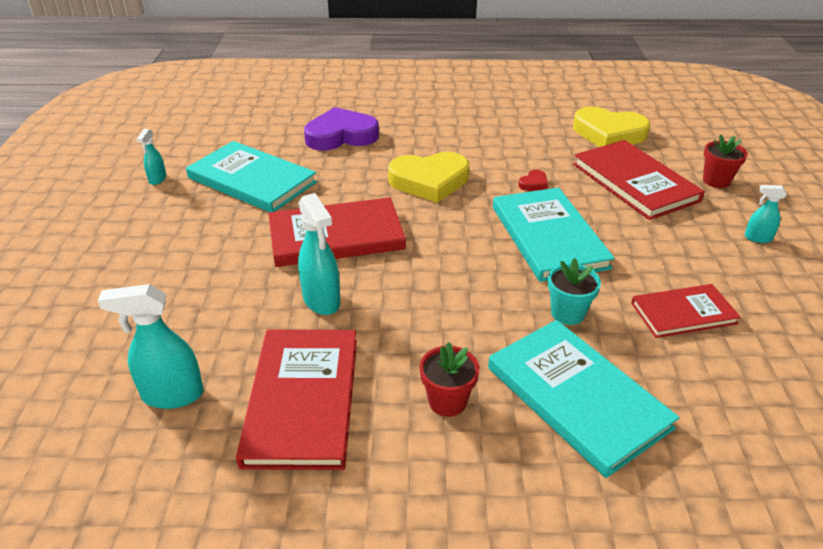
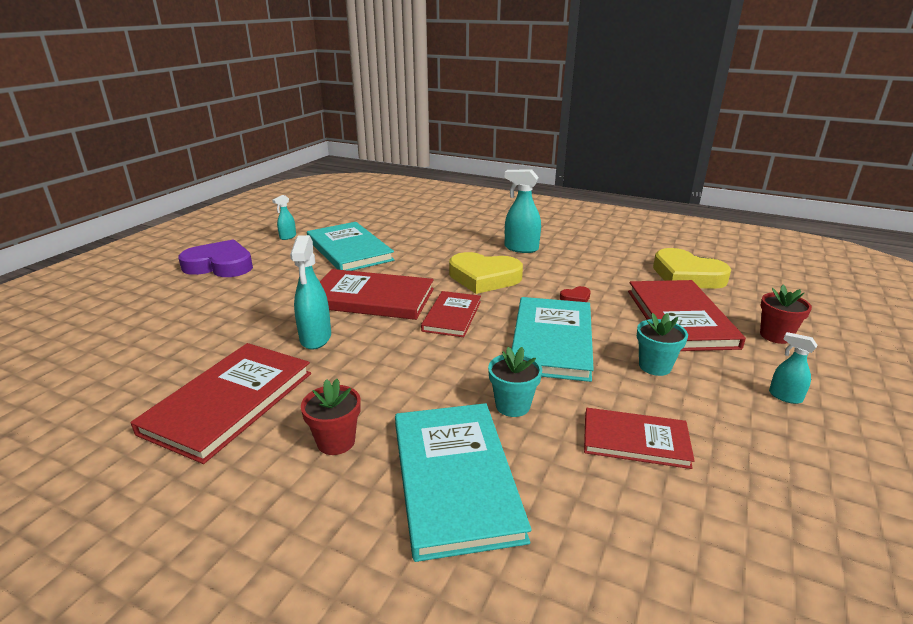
camera: 25 degrees right, 10 degrees down
turquoise spray bottle [98,284,204,409] -> turquoise spray bottle moved to [505,169,541,253]
purple heart [304,107,379,151] -> purple heart moved to [178,239,253,277]
none -> red book [421,291,481,337]
none -> turquoise flower pot [637,313,688,376]

